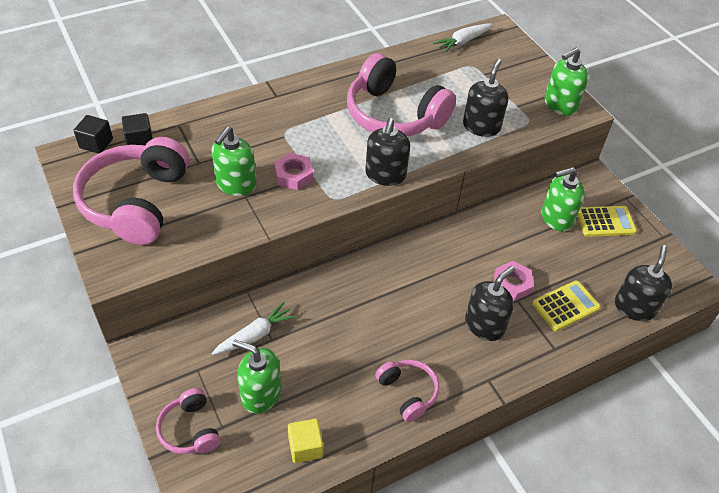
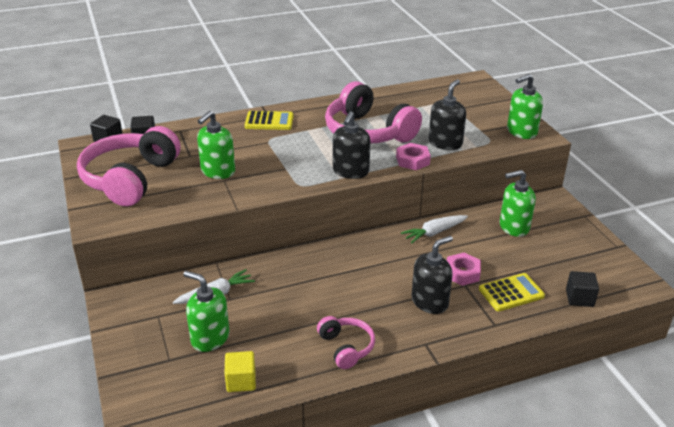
camera: 10 degrees right, 15 degrees down
pink headphones [156,388,221,454] -> none
pink nut [274,153,313,190] -> pink nut moved to [396,143,431,170]
white carrot [433,24,493,53] -> white carrot moved to [401,215,468,244]
yellow calculator [577,206,637,237] -> yellow calculator moved to [245,111,294,130]
black soap dispenser [615,245,672,321] -> black cube [566,271,599,307]

